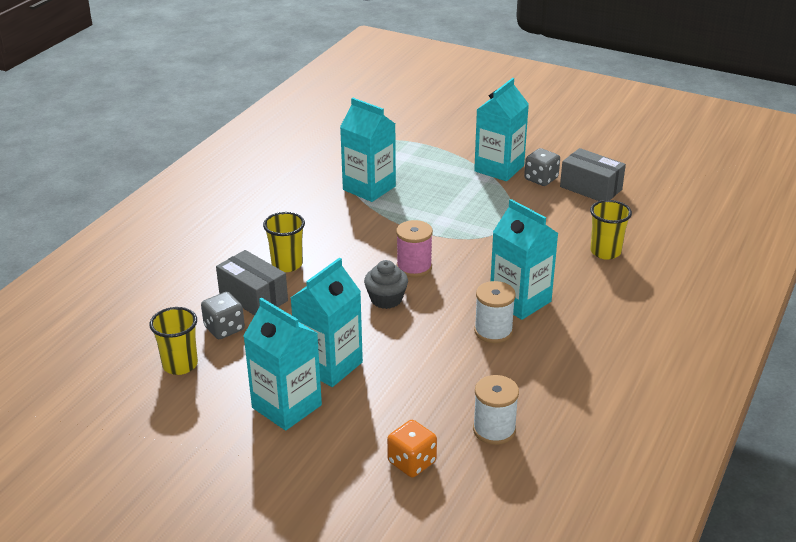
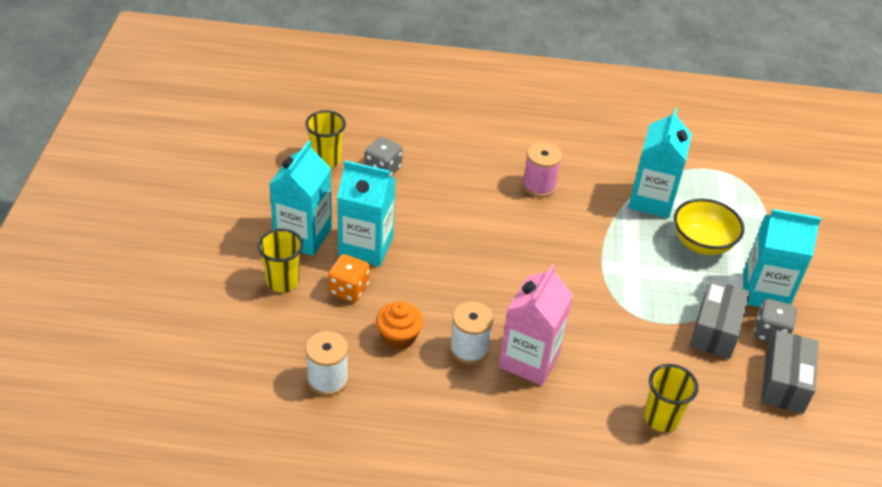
camera: 65 degrees right, 10 degrees up
grey box [216,250,288,315] -> grey box moved to [690,279,750,359]
yellow cup [263,212,305,272] -> yellow cup moved to [257,229,303,292]
grey cupcake [364,260,408,309] -> none
orange dice [387,420,437,477] -> orange dice moved to [328,254,370,302]
pink spool [396,220,433,277] -> pink spool moved to [522,142,562,197]
turquoise carton [491,199,559,320] -> pink carton [499,264,573,385]
none -> orange cupcake [376,301,423,350]
none -> yellow bowl [674,199,744,255]

